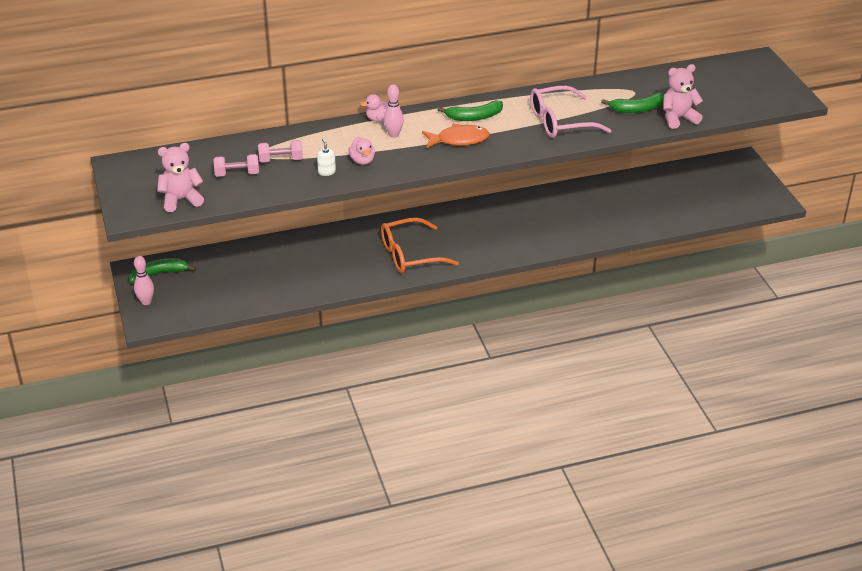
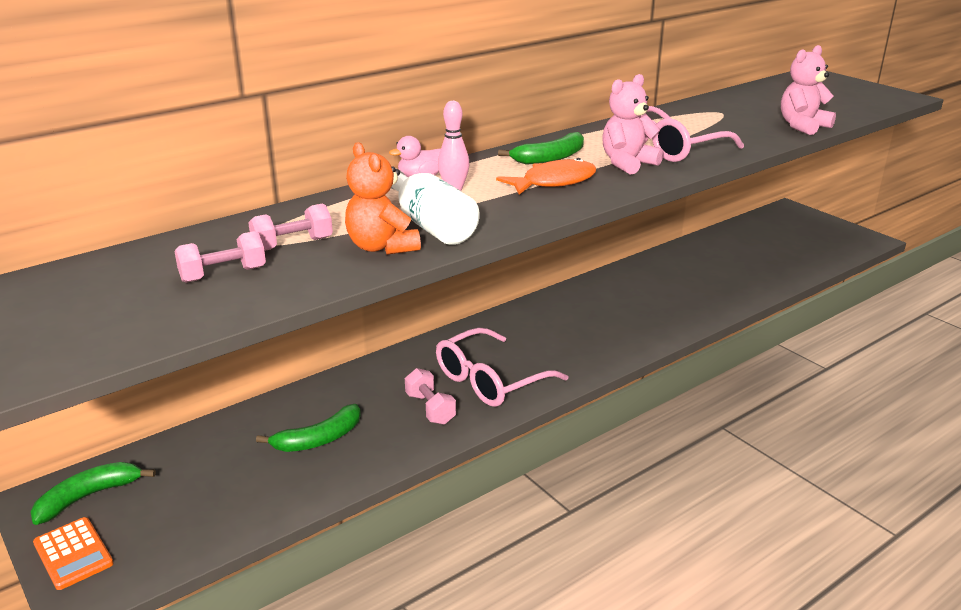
camera: 20 degrees left, 10 degrees down
pink bowling pin [134,256,154,305] -> orange calculator [33,517,114,590]
pink teddy bear [157,143,204,212] -> pink teddy bear moved to [602,74,664,175]
white soap dispenser [317,139,336,176] -> orange teddy bear [345,142,421,255]
pink duck [349,137,375,165] -> white bottle [391,168,480,245]
orange glasses [381,218,459,273] -> pink glasses [436,328,568,407]
green banana [601,93,664,113] -> green banana moved to [256,404,361,452]
none -> pink dumbbell [405,368,456,425]

